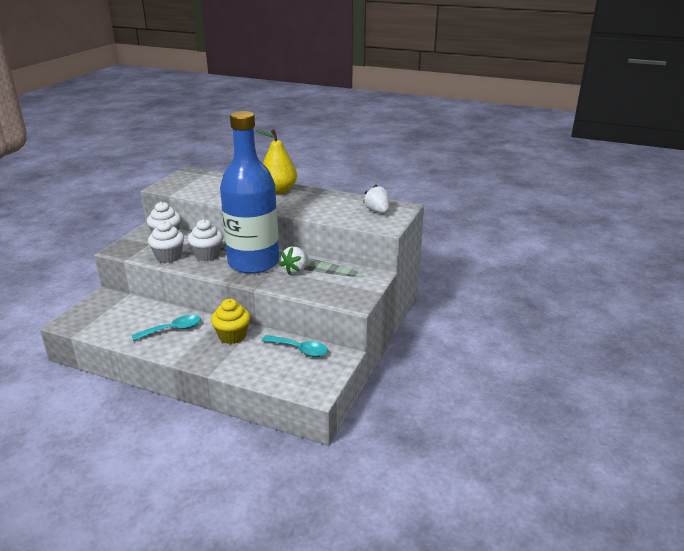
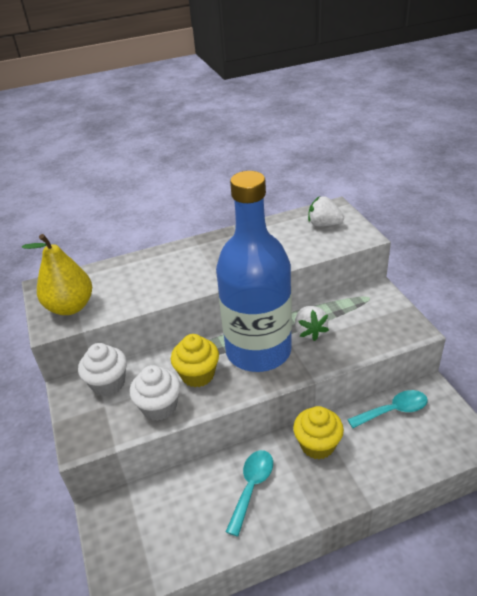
camera: 40 degrees left, 10 degrees up
white cupcake [188,219,224,261] -> yellow cupcake [171,334,219,387]
yellow pear [256,129,297,194] -> yellow pear moved to [22,234,92,315]

